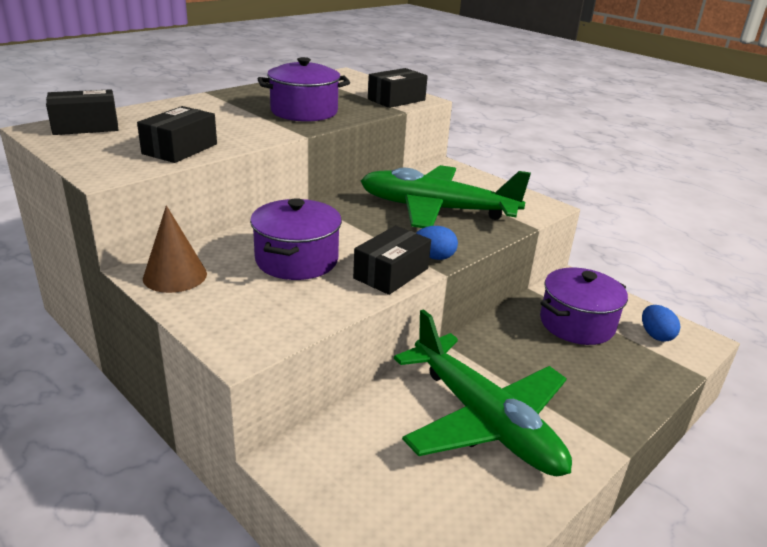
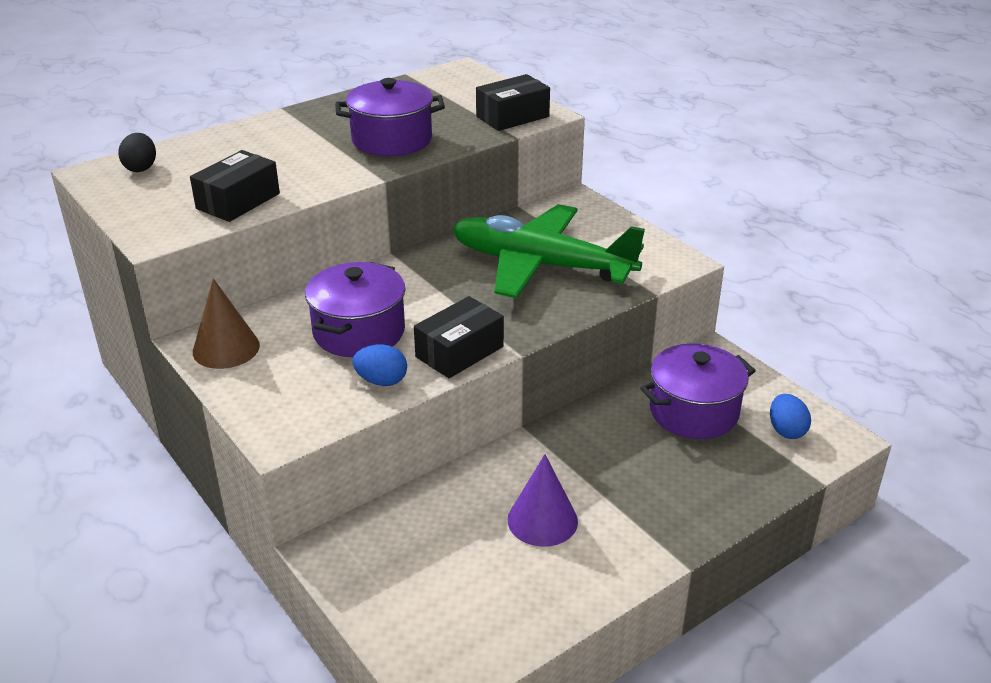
camera: 10 degrees right, 5 degrees up
black box [46,89,118,135] -> black egg [118,133,156,172]
green plane [394,309,572,476] -> purple cone [507,454,578,547]
blue egg [416,226,458,260] -> blue egg moved to [352,344,407,386]

